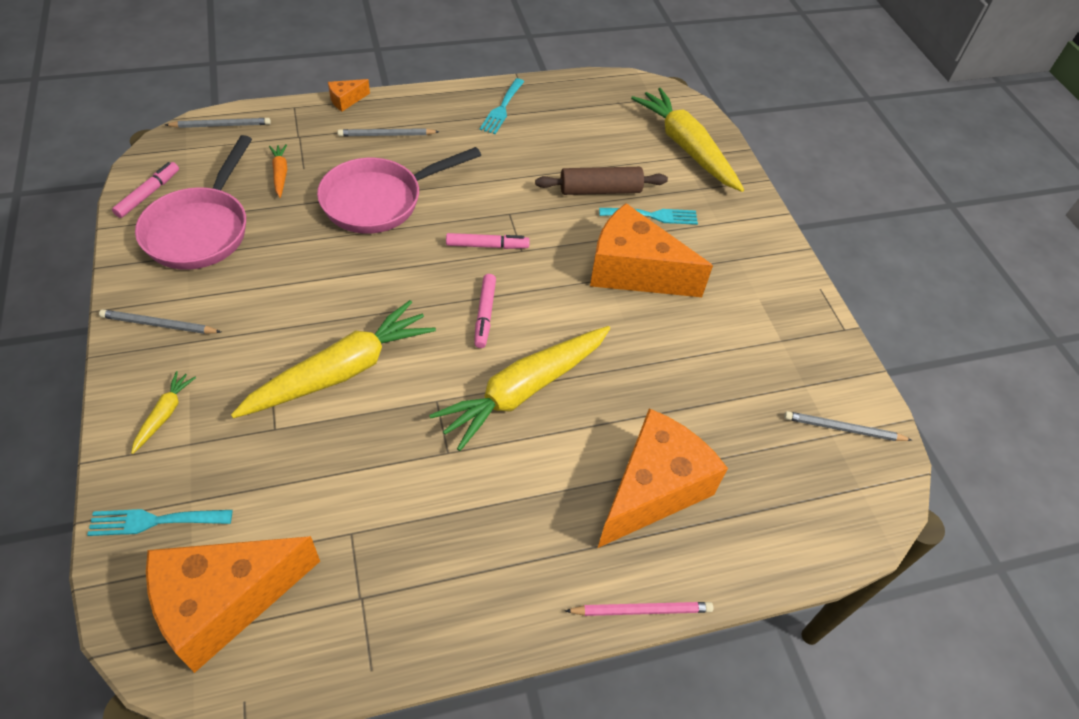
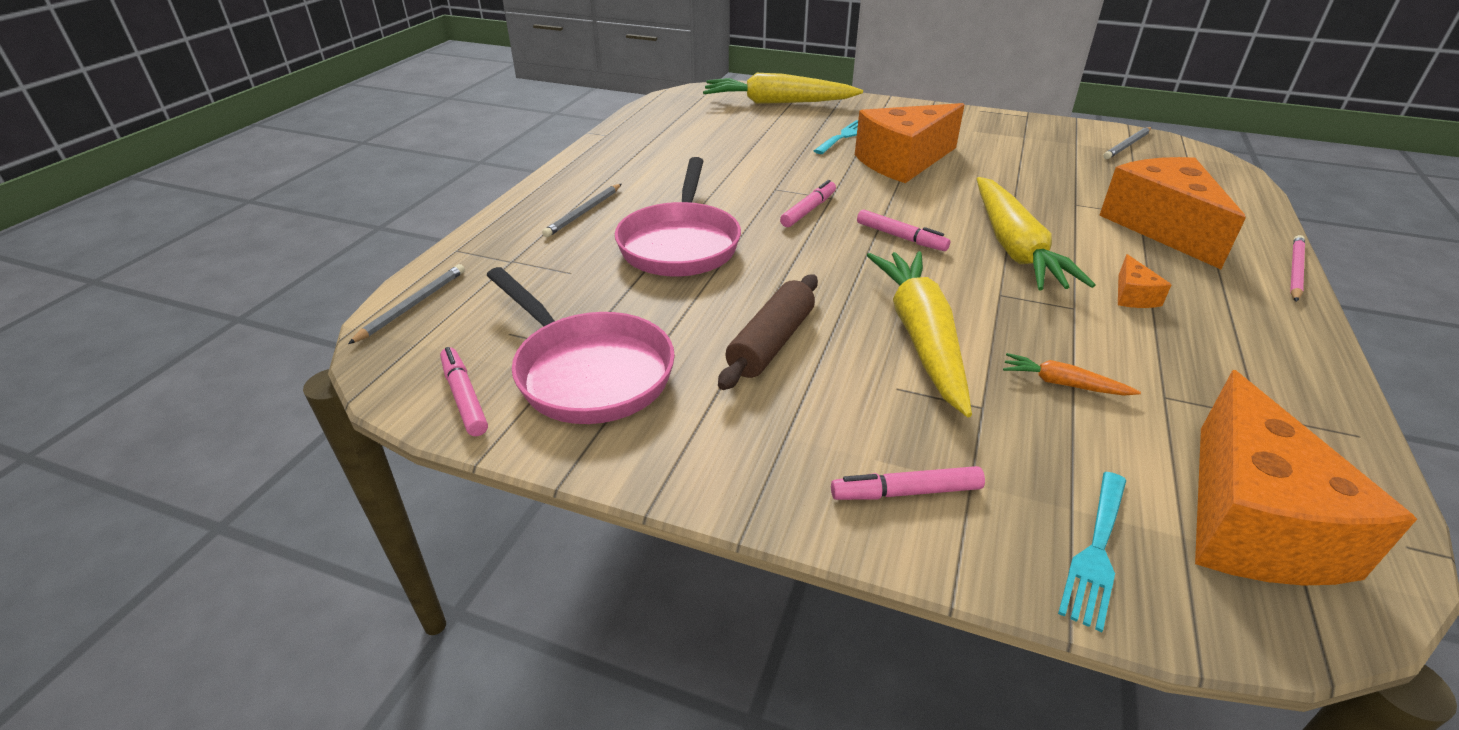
camera: 50 degrees left, 15 degrees down
grey pencil [99,310,221,334] -> none
yellow carrot [131,371,196,454] -> pink marker [831,466,985,500]
orange carrot [269,144,287,198] -> orange carrot moved to [1003,353,1141,396]
orange cheese [328,79,370,111] -> orange cheese moved to [1118,254,1172,308]
turquoise fork [480,78,525,134] -> none
brown rolling pin [535,167,668,195] -> brown rolling pin moved to [718,274,818,390]

